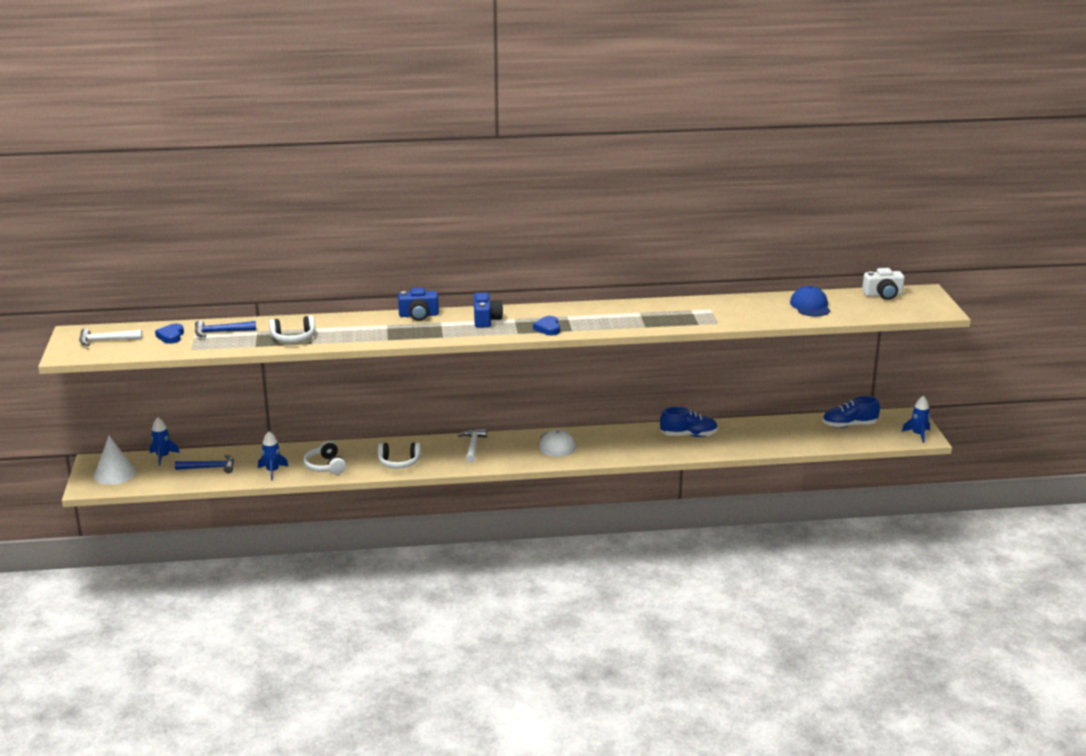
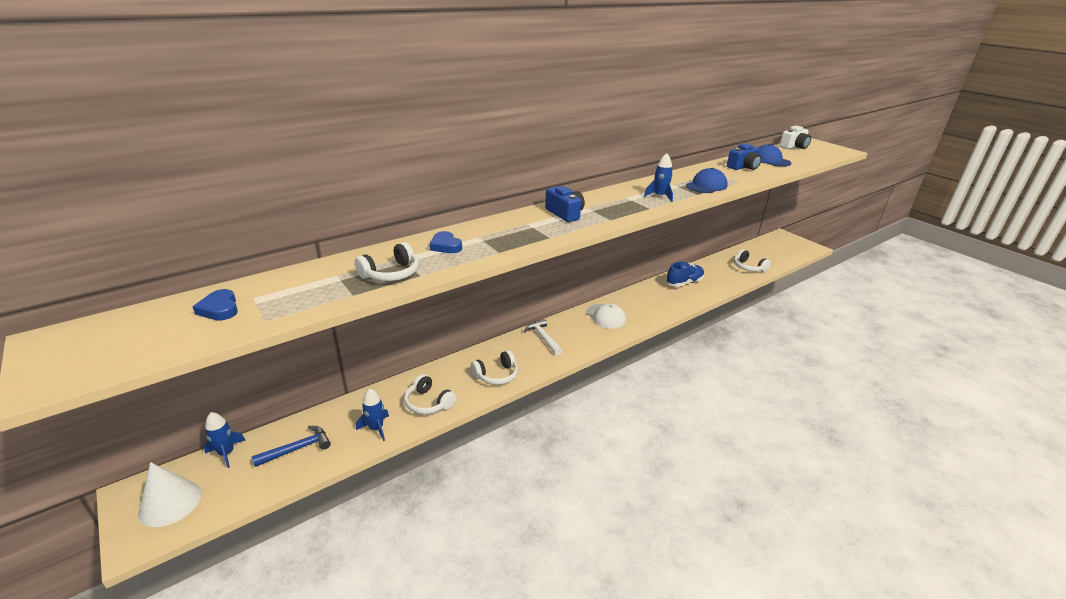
camera: 30 degrees left, 5 degrees up
white hammer [79,328,142,346] -> none
blue hammer [195,320,256,337] -> none
blue camera [398,288,439,321] -> blue camera moved to [727,143,762,170]
blue heart [533,316,560,336] -> blue heart moved to [429,231,462,253]
blue shoe [823,396,880,428] -> none
blue rocket [902,396,930,443] -> blue rocket moved to [644,153,673,202]
none -> blue cap [686,168,728,193]
none -> white headphones [734,249,771,272]

